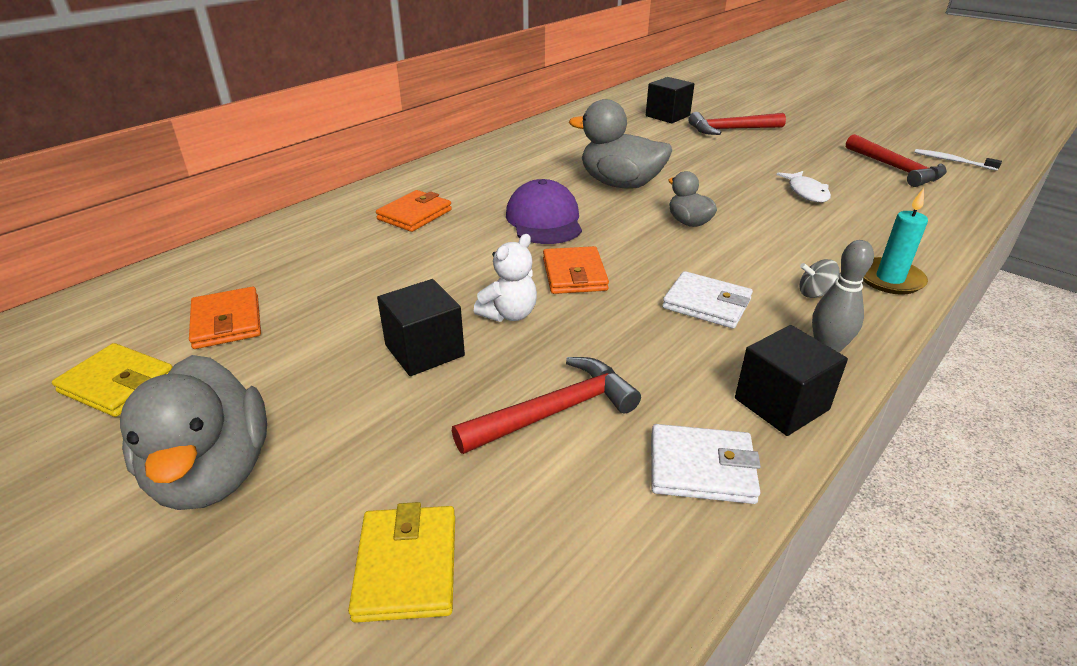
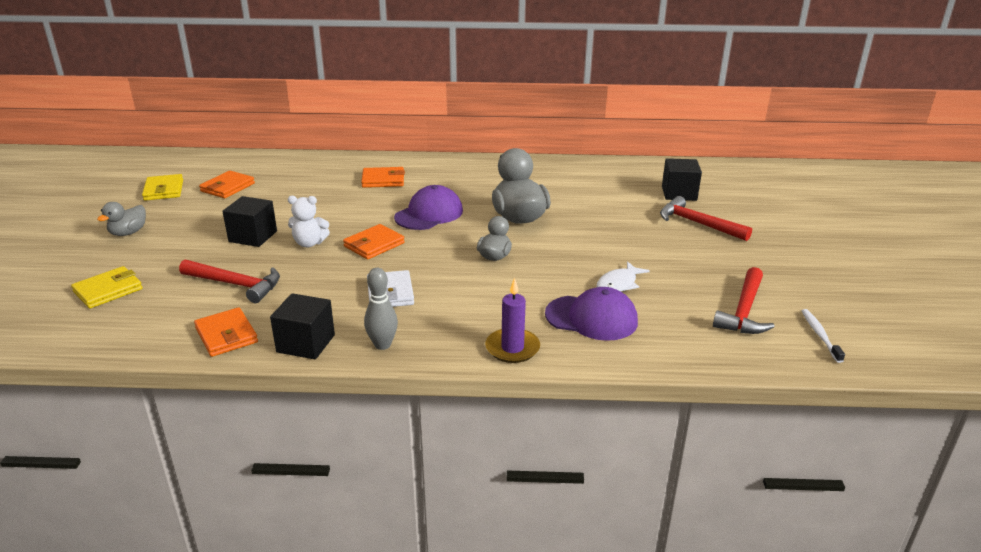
camera: 50 degrees right, 5 degrees down
grey duck [120,355,267,510] -> grey duck [97,202,146,236], size x0.55
white wallet [651,424,761,504] -> orange wallet [194,307,258,357]
grey spinning top [800,259,840,298] -> none
turquoise candle [863,188,928,295] -> purple candle [485,278,540,363]
none -> purple cap [545,287,638,341]

